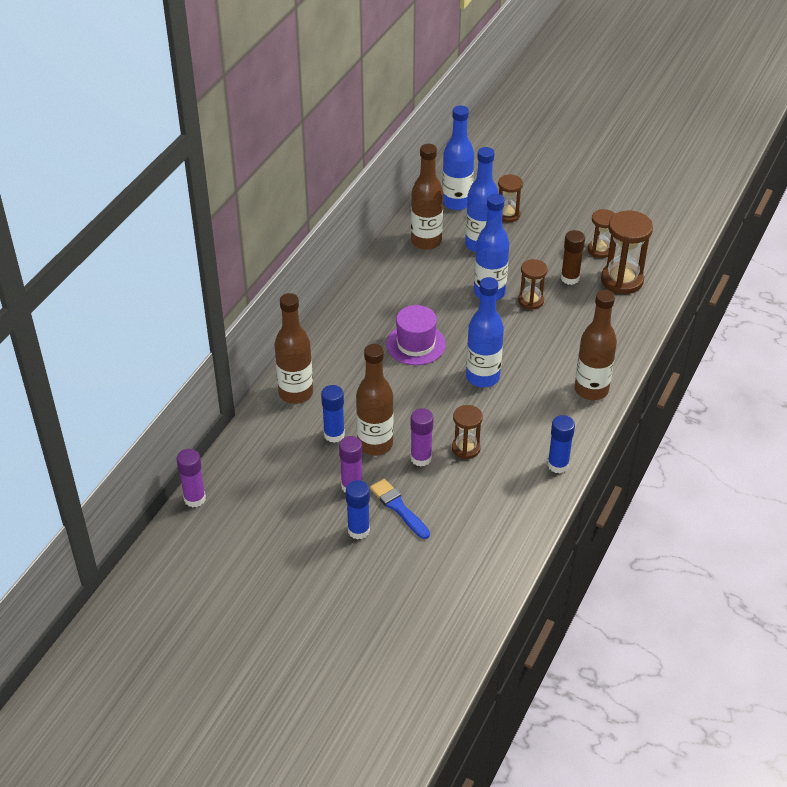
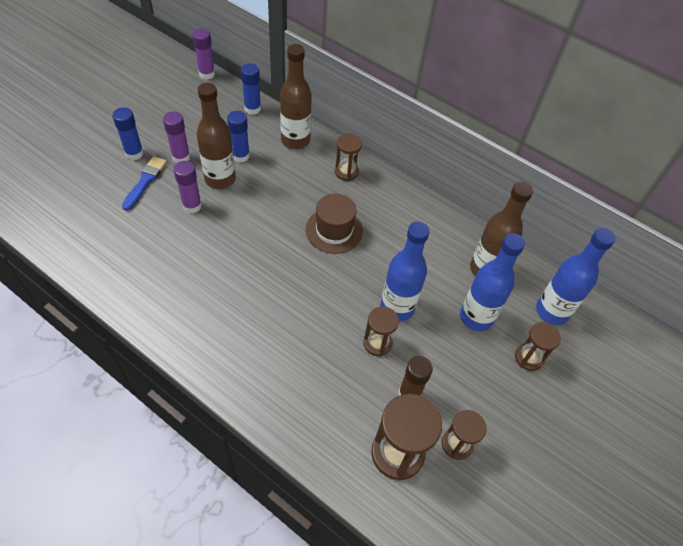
camera: 95 degrees right, 10 degrees up
blue brush [370,479,430,539] -> blue brush turned 45 degrees counterclockwise [122,156,167,211]
purple hat [386,305,446,365] -> brown hat [306,194,363,254]
brown hourglass [452,405,483,459] -> brown hourglass moved to [335,134,362,181]
blue bottle [466,277,504,387] -> none
blue glue stick [548,415,575,473] -> blue glue stick moved to [241,63,261,115]
brown bottle [575,290,617,400] -> none

